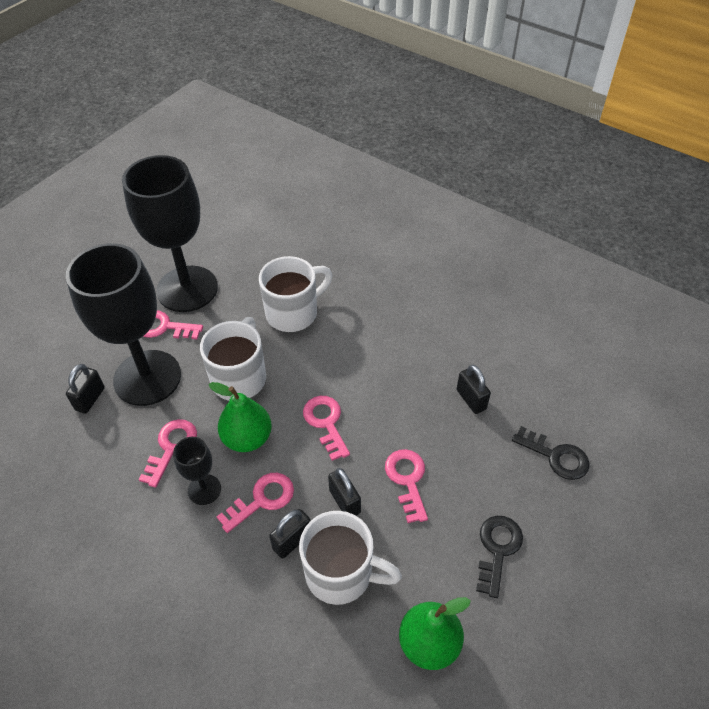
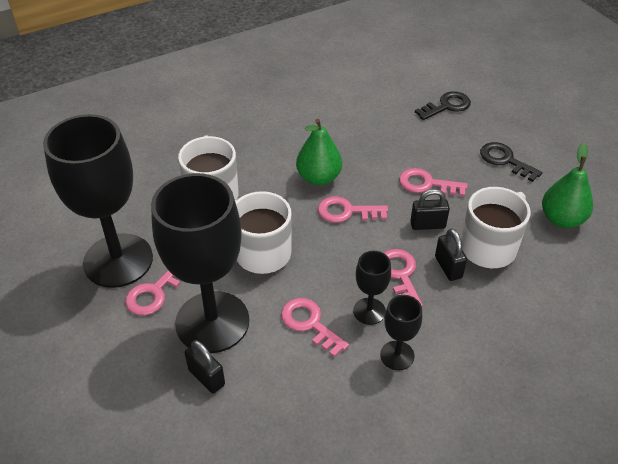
camera: 65 degrees left, 5 degrees down
green pear [208,382,272,452] -> green pear moved to [296,119,342,186]
black padlock [457,365,491,414] -> none
none -> black goblet [380,295,422,370]

